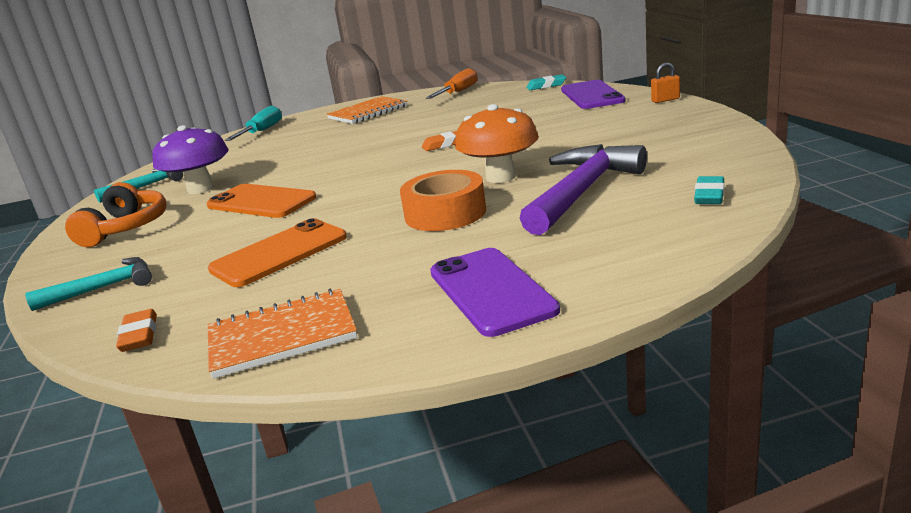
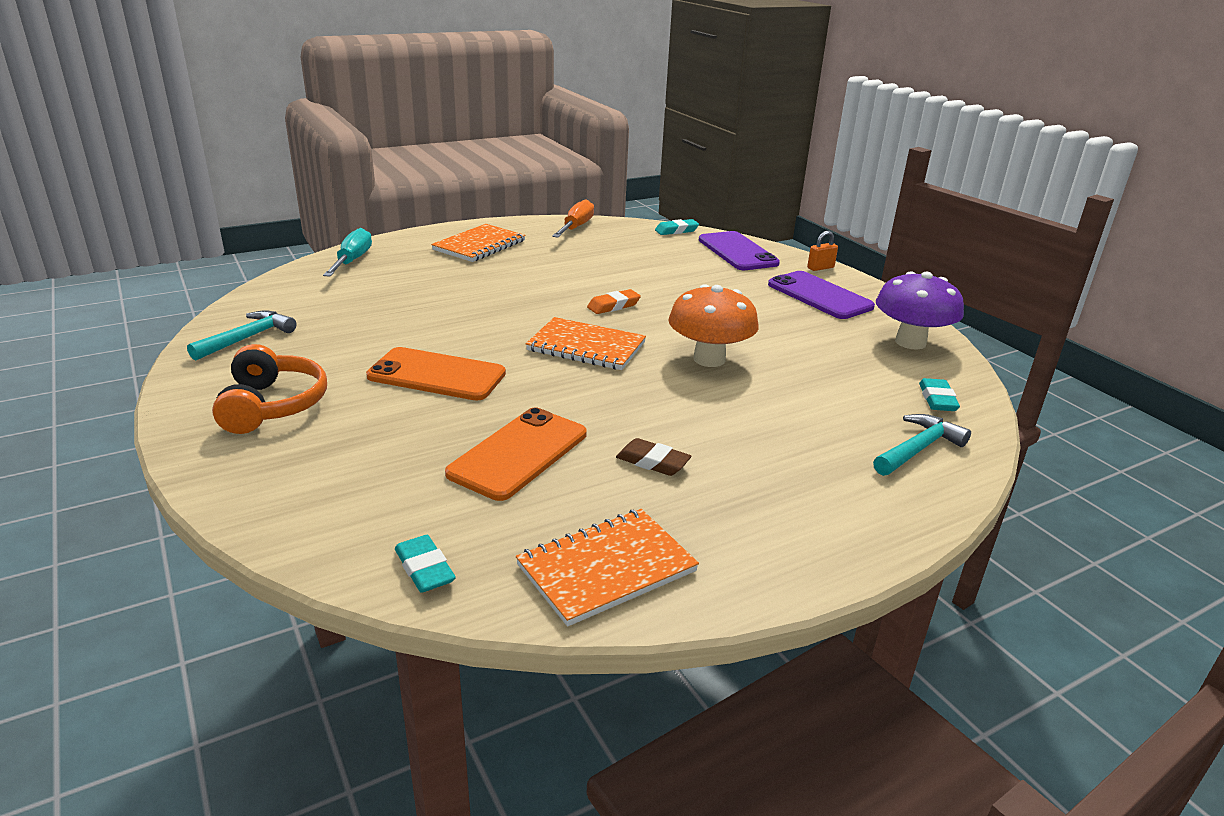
camera: 20 degrees left, 5 degrees up
turquoise hammer [25,257,152,311] -> turquoise hammer moved to [873,414,971,476]
orange eraser [116,309,157,352] -> turquoise eraser [395,535,456,593]
purple mushroom [152,125,229,194] -> purple mushroom moved to [876,271,964,350]
orange tape [400,170,486,231] -> none
purple phone [430,248,560,337] -> purple phone moved to [768,271,875,319]
purple hammer [520,144,647,235] -> none
none -> orange notebook [526,317,646,370]
none -> brown eraser [616,438,691,476]

